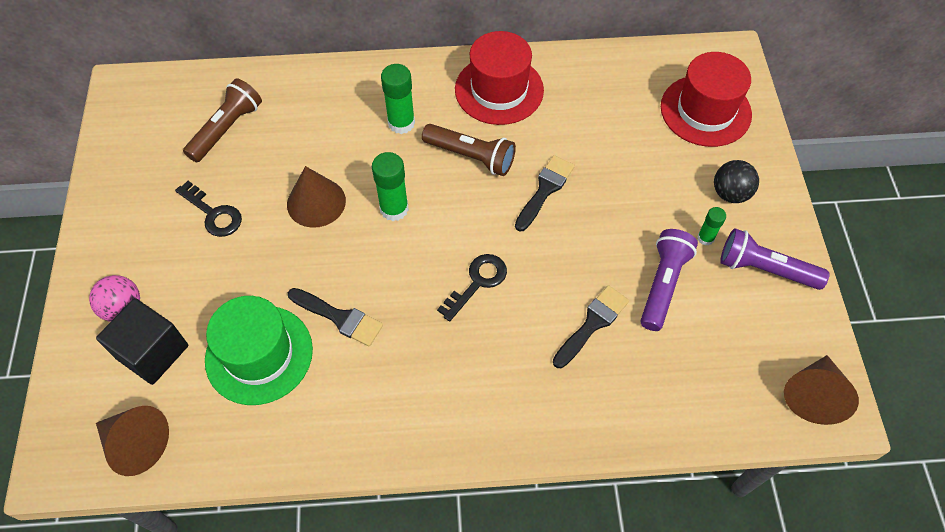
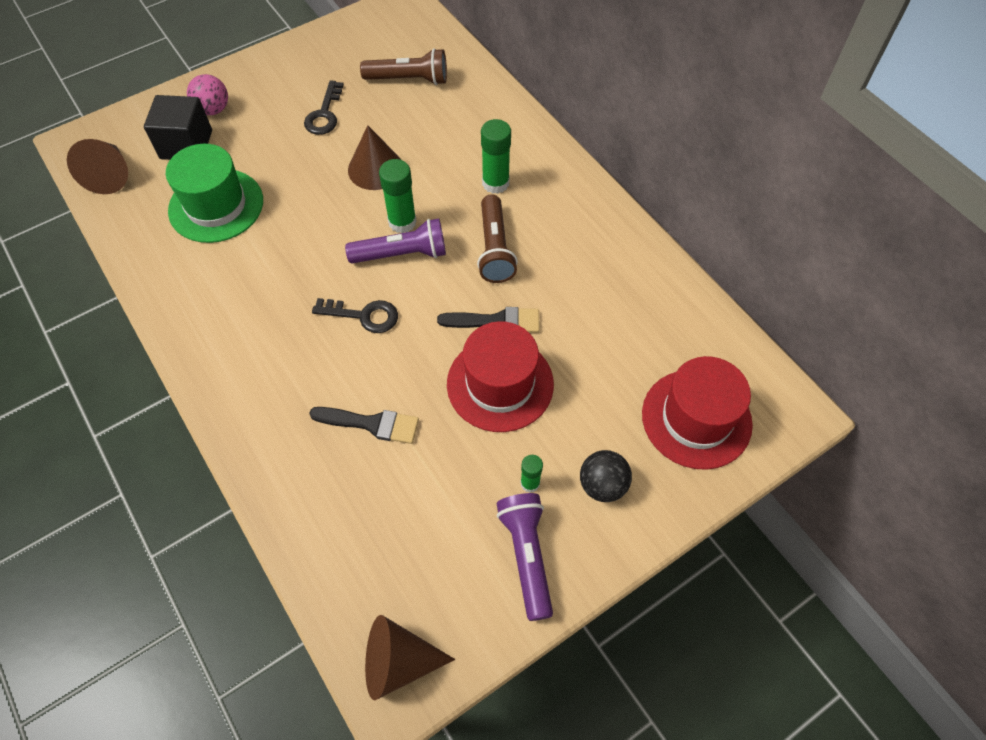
camera: 60 degrees right, 0 degrees up
black brush [288,288,383,346] -> none
red hat [455,31,544,125] -> red hat moved to [447,321,554,432]
purple flashlight [640,229,698,331] -> purple flashlight moved to [345,219,446,263]

